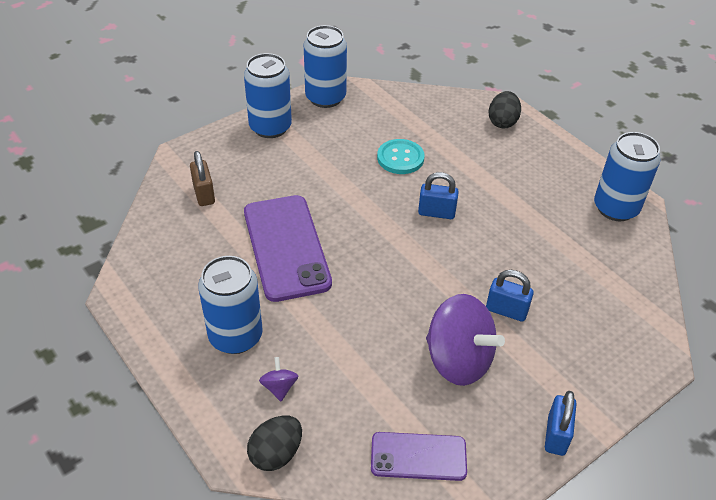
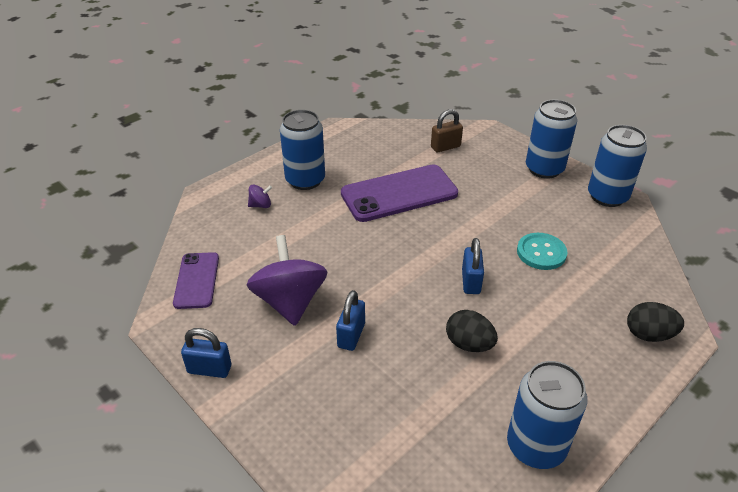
camera: 85 degrees right, 5 degrees down
black egg [247,415,302,471] -> black egg moved to [446,310,498,352]
purple spinning top [426,294,505,386] -> purple spinning top turned 135 degrees clockwise [247,235,327,326]

